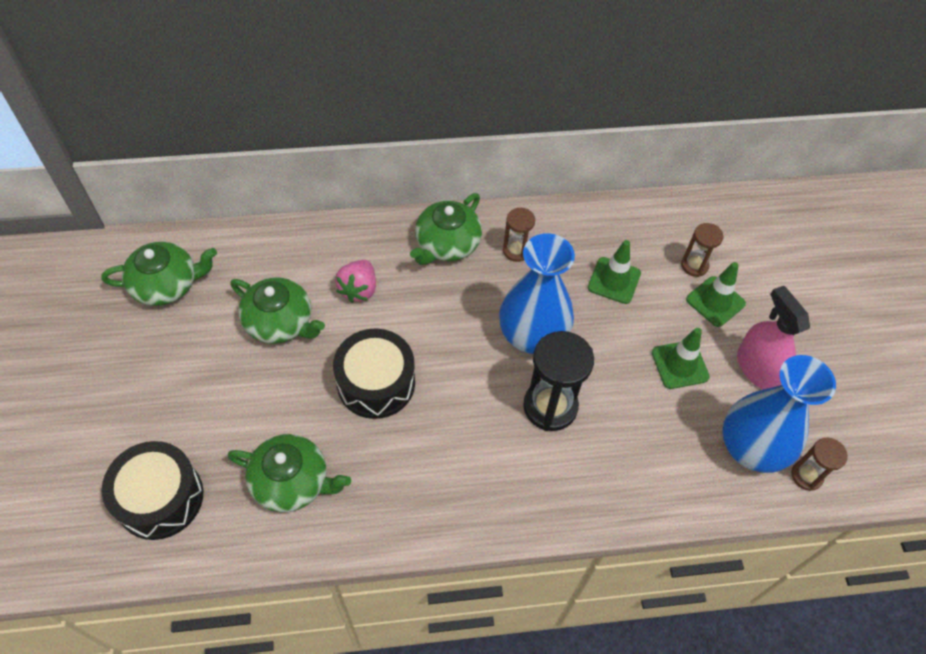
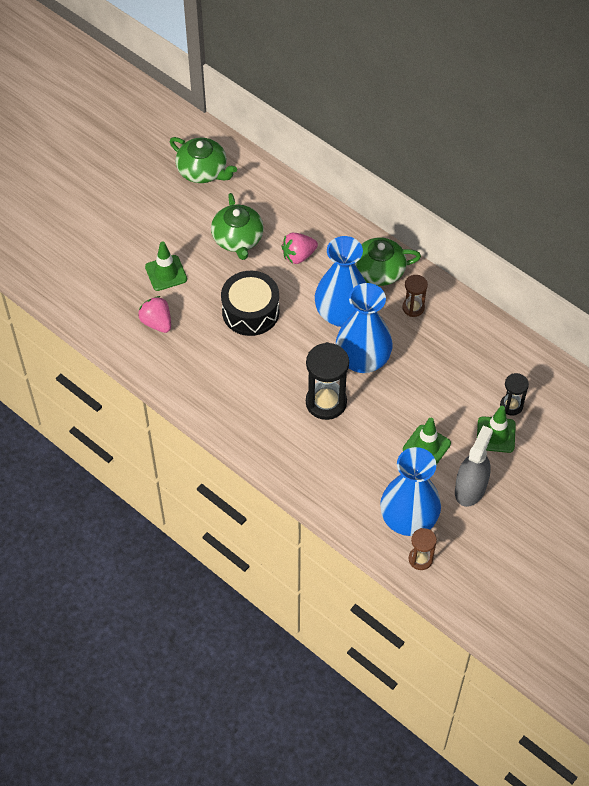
camera: 50 degrees right, 0 degrees up
black drum [102,441,203,540] -> none
green teapot [228,434,351,512] -> pink strawberry [138,296,171,333]
green traffic cone [588,240,641,304] -> green traffic cone moved to [145,241,187,291]
brown hourglass [681,223,723,277] -> black hourglass [500,373,529,416]
pink spray bottle [737,286,810,389] -> grey spray bottle [455,426,493,507]
none -> blue vase [315,236,366,327]

